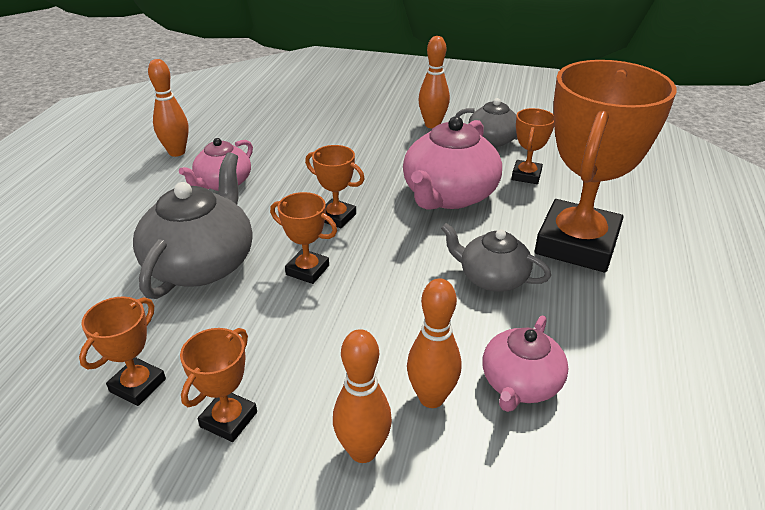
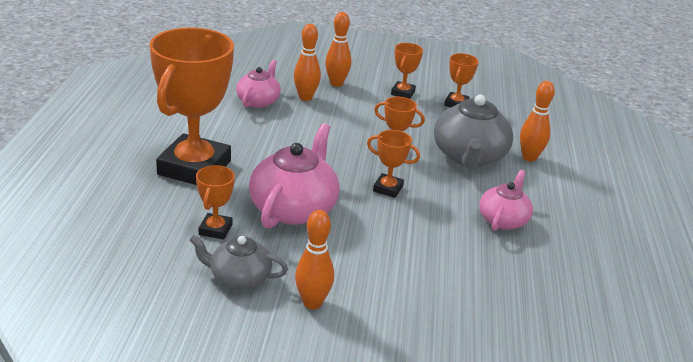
camera: 170 degrees right, 5 degrees down
orange bowling pin [148,59,189,157] -> orange bowling pin moved to [520,81,555,162]
grey teapot [441,223,551,292] -> none

